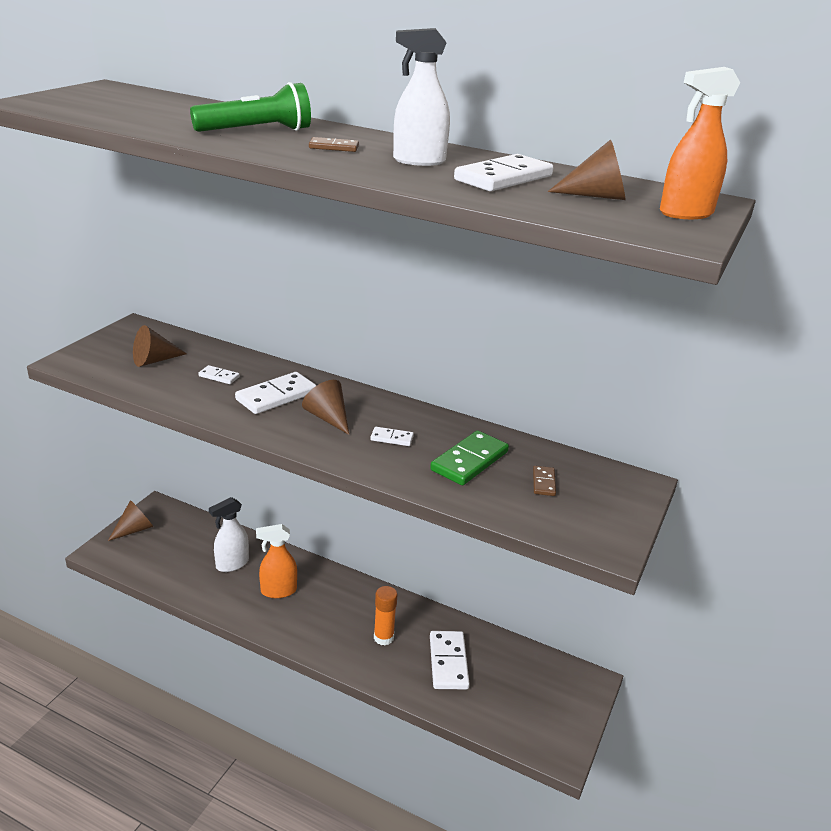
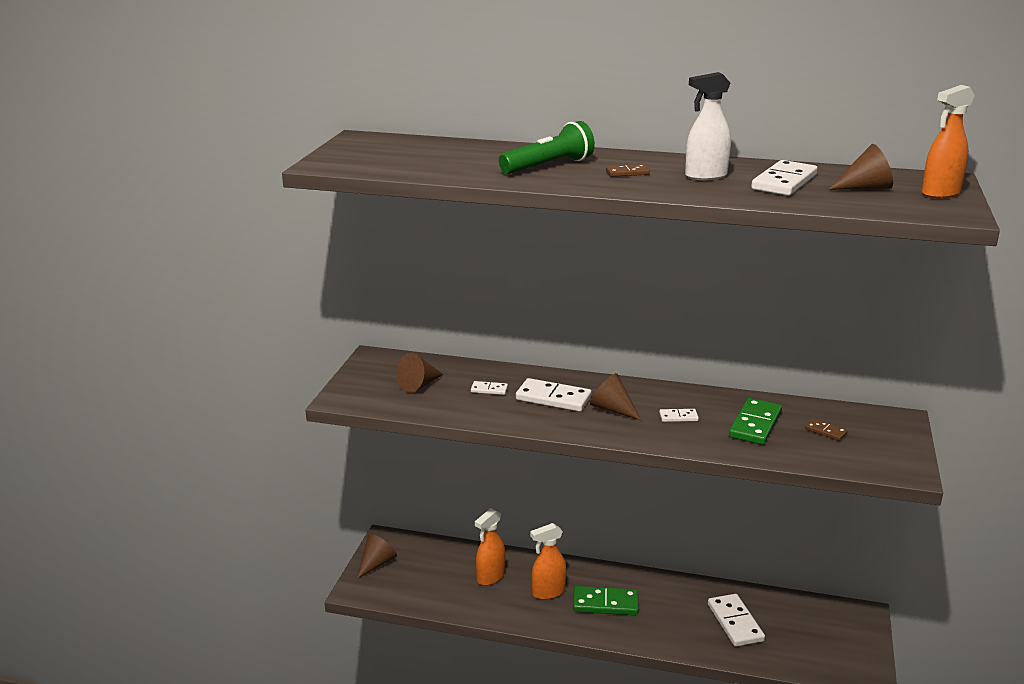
camera: 10 degrees left, 5 degrees down
white spray bottle [209,497,249,572] -> orange spray bottle [475,508,505,586]
white domino [235,372,317,414] -> white domino turned 75 degrees clockwise [516,378,591,412]
orange glue stick [374,586,397,645] -> none
brown domino [533,466,556,496] -> brown domino turned 45 degrees counterclockwise [805,418,848,441]
none -> green domino [573,586,639,615]

